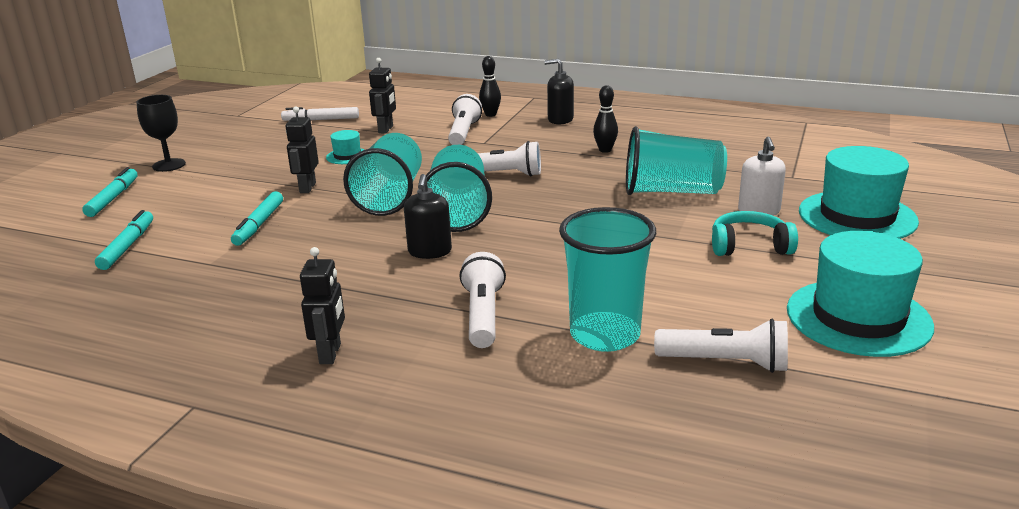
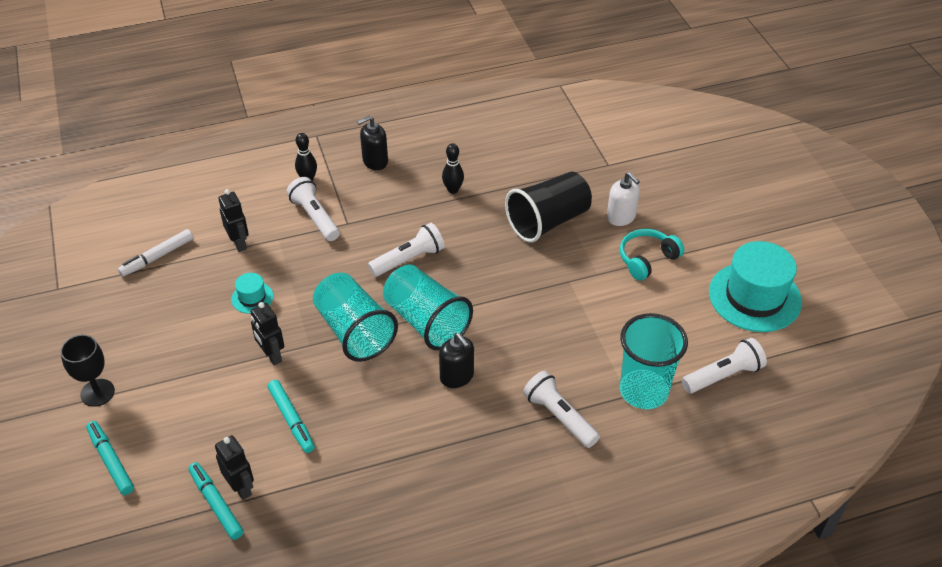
camera: 40 degrees left, 20 degrees up
black robot [300,247,345,364] -> black robot moved to [215,435,254,500]
turquoise cup [626,126,727,195] -> black cup [505,172,592,242]
turquoise hat [799,146,919,239] -> none

